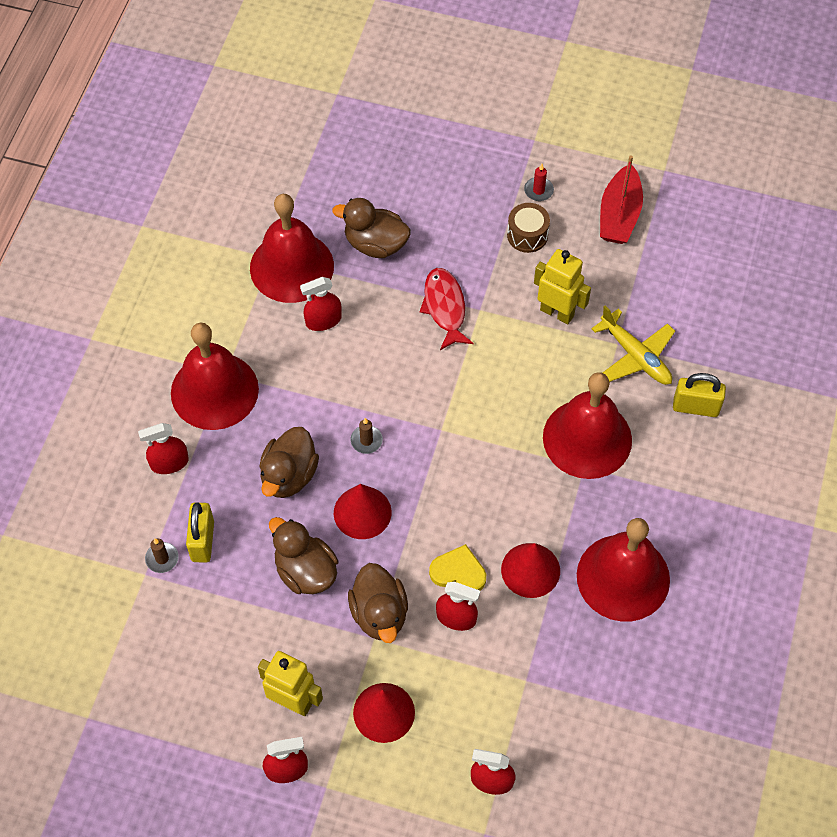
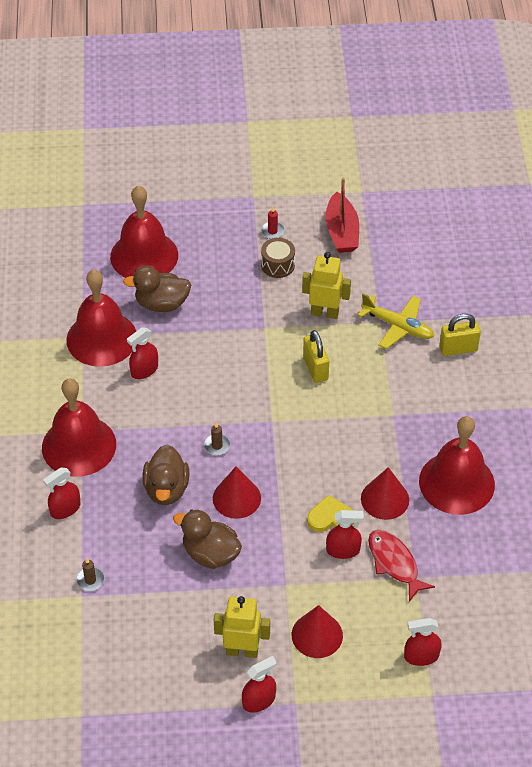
camera: 20 degrees left, 10 degrees down
yellow padlock [186,502,214,563] -> yellow padlock moved to [303,330,329,383]
brown duck [348,563,408,643] -> none
red fish [419,268,474,350] -> red fish moved to [368,530,435,602]
red bell [543,372,632,479] -> red bell moved to [110,186,178,278]

